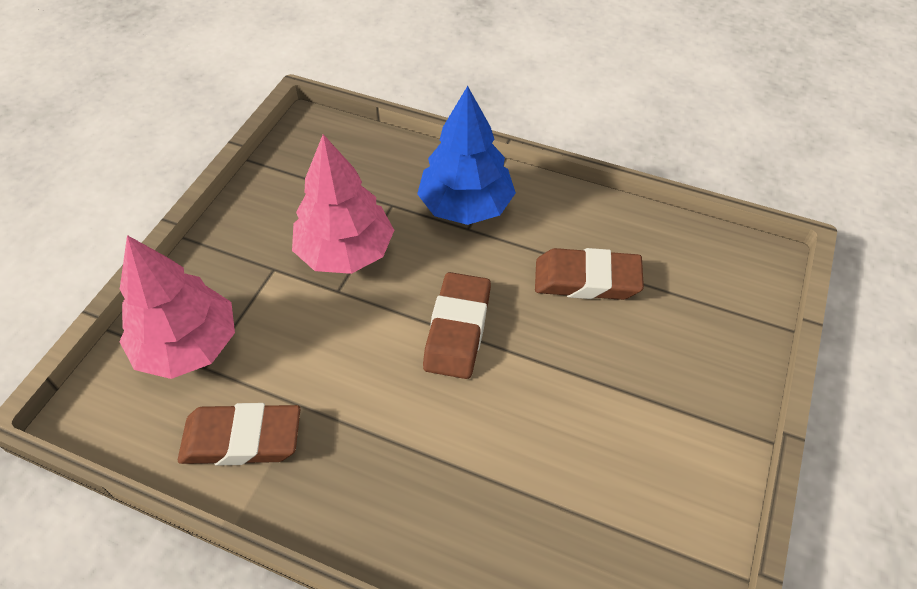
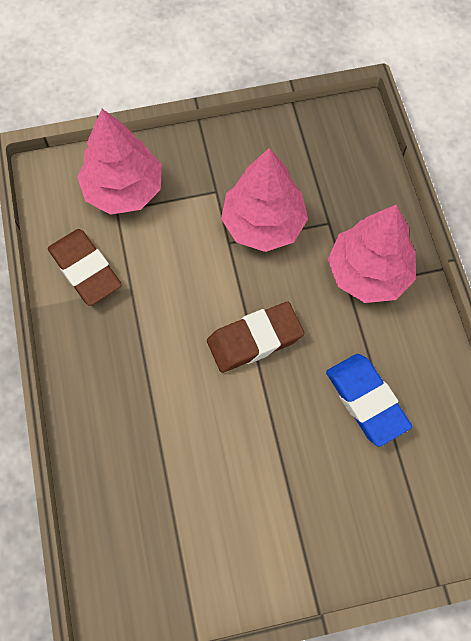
camera: 55 degrees right, 15 degrees up
blue tree [417,86,516,225] -> pink tree [328,204,416,303]
brown eraser [535,248,644,300] -> blue eraser [326,354,412,447]

